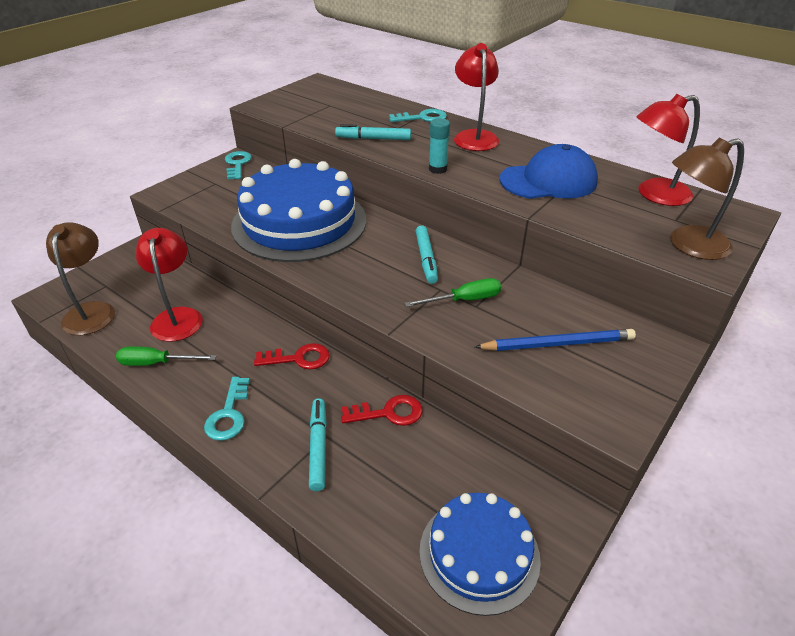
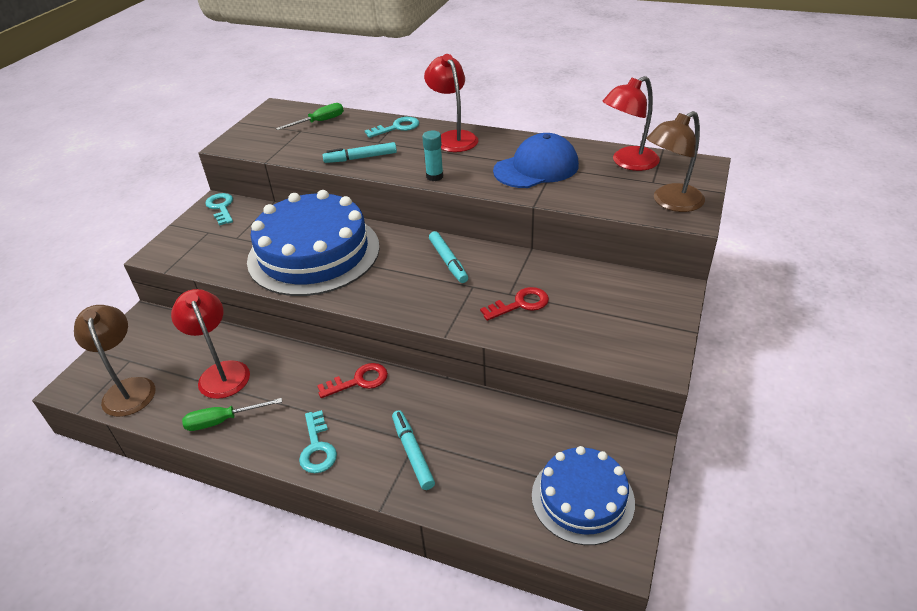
camera: 15 degrees left, 0 degrees up
red key [341,395,423,426] -> red key moved to [480,287,549,321]
green screwdriver [404,278,501,307] -> green screwdriver moved to [276,103,344,130]
blue pencil [475,329,636,351] -> none

